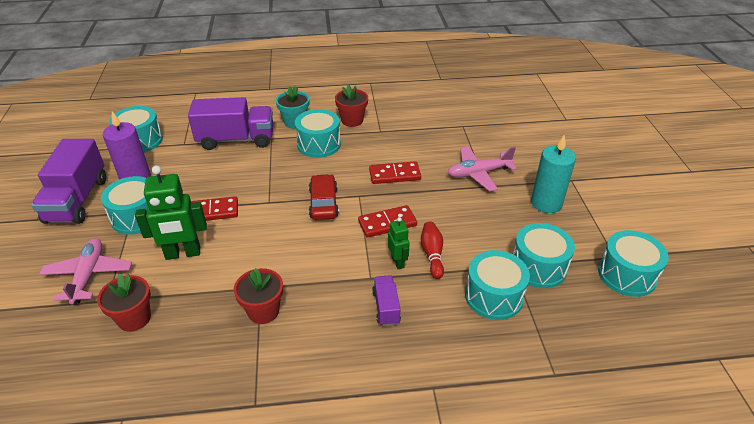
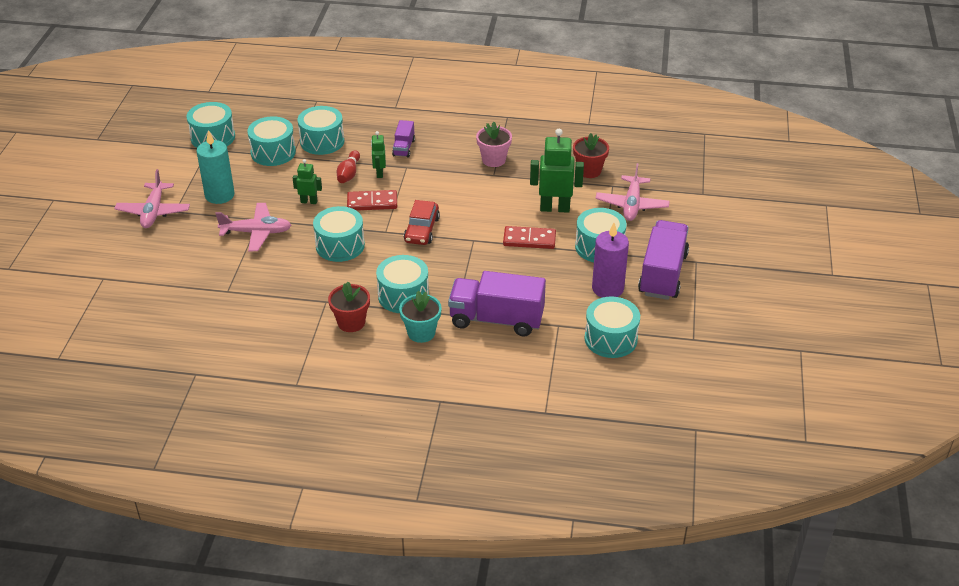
camera: 165 degrees left, 0 degrees up
red flower pot [234,268,283,324] -> pink flower pot [476,122,512,167]
red domino [369,161,421,184] -> turquoise drum [313,206,365,262]
none -> pink plane [114,169,190,228]
none -> green robot [293,159,322,204]

